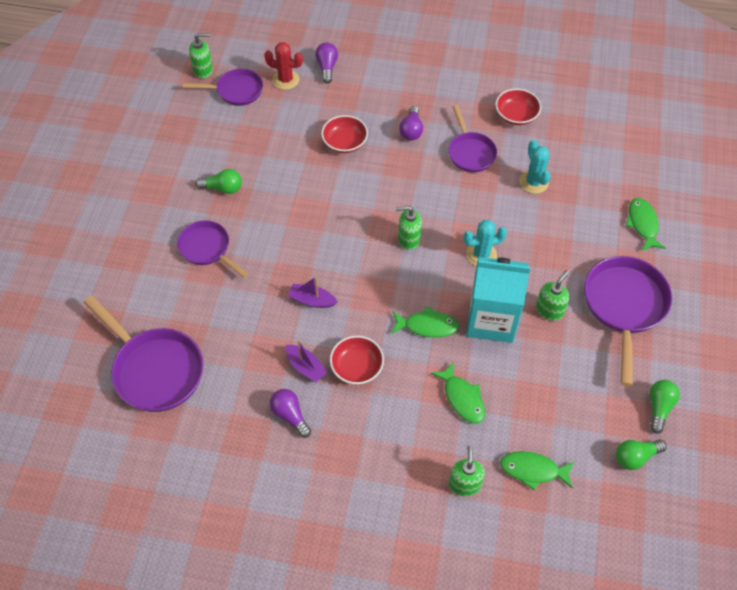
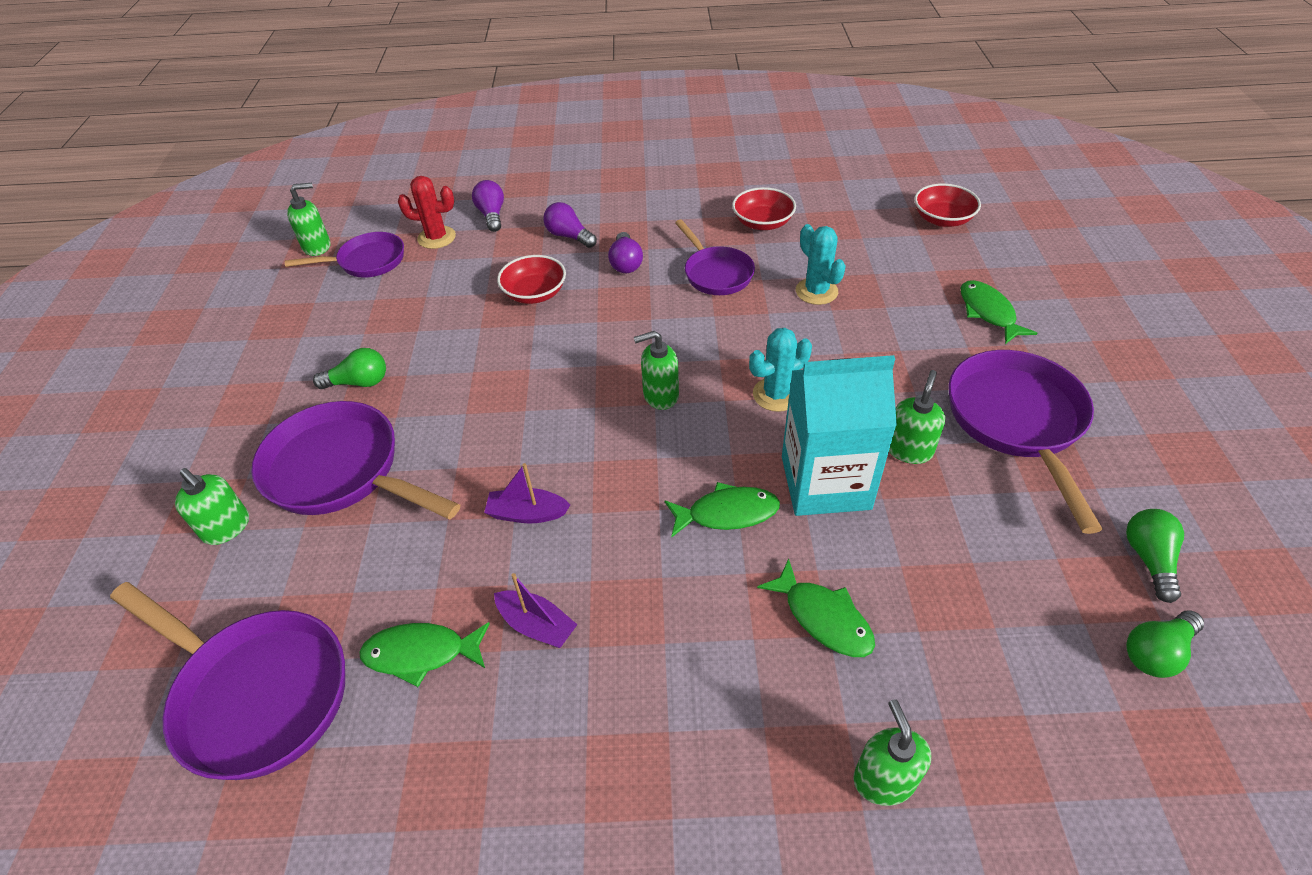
camera: 10 degrees left, 10 degrees down
purple pan [177,220,249,278] -> purple pan [251,401,460,519], size x1.62
purple light bulb [270,389,311,438] -> purple light bulb moved to [543,202,597,248]
red bowl [330,336,384,384] -> red bowl moved to [914,183,981,227]
green fish [500,451,574,491] -> green fish moved to [359,622,490,687]
none -> green soap dispenser [175,468,249,545]

